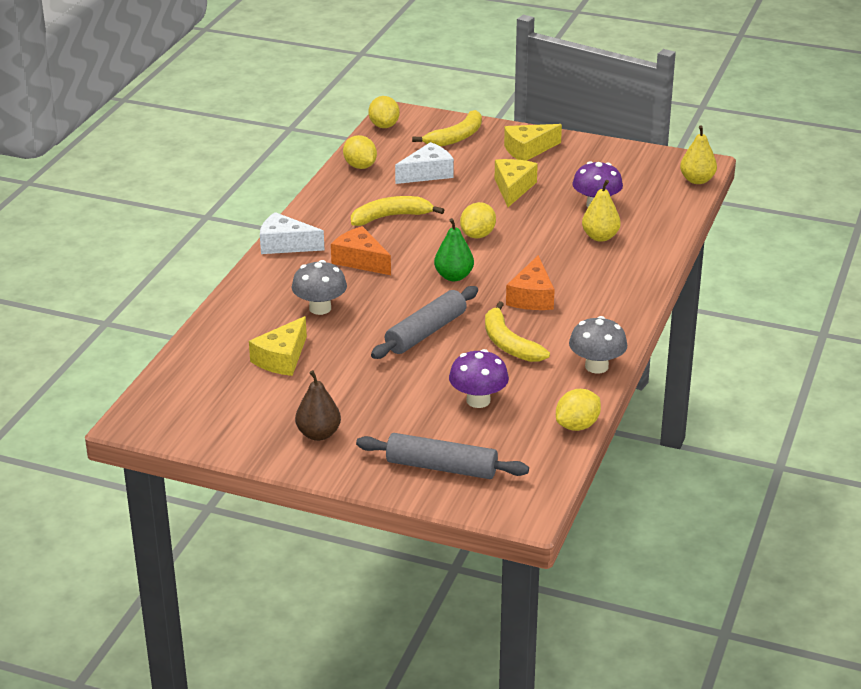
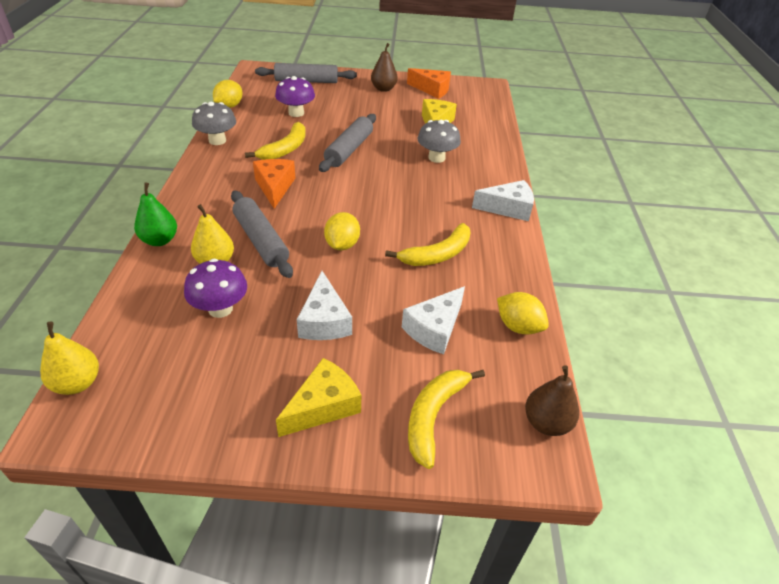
camera: 160 degrees right, 10 degrees up
orange cheese [331,226,391,275] -> orange cheese moved to [407,68,451,99]
yellow lemon [368,96,400,128] -> brown pear [525,365,579,436]
green pear [434,218,474,281] -> green pear moved to [134,183,177,246]
yellow banana [485,301,550,362] -> yellow banana turned 75 degrees clockwise [245,122,306,160]
yellow cheese [495,159,538,207] -> white cheese [297,271,352,340]
none -> grey rolling pin [231,191,293,278]

